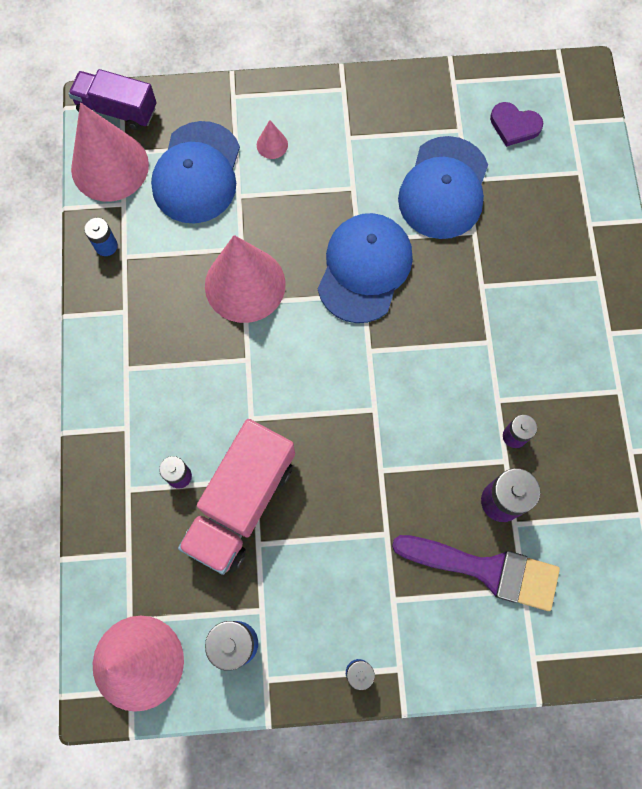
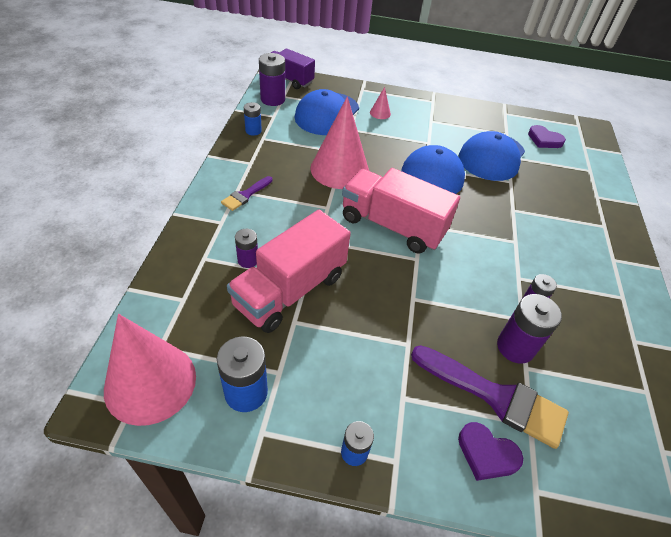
camera: 10 degrees right, 25 degrees down
pink cone [71,103,149,202] -> purple battery [259,53,285,106]
none -> purple brush [221,176,272,211]
none -> pink truck [342,168,460,253]
none -> purple heart [458,422,523,481]

